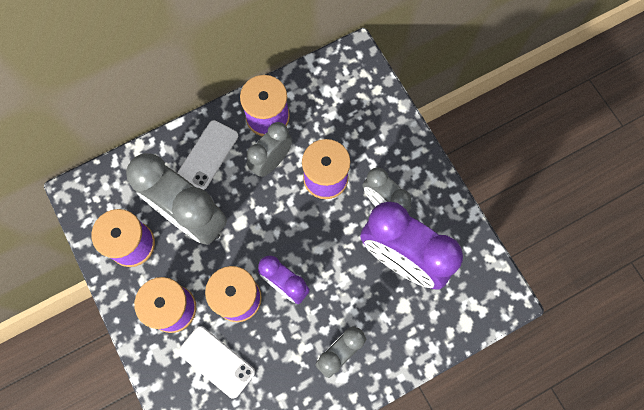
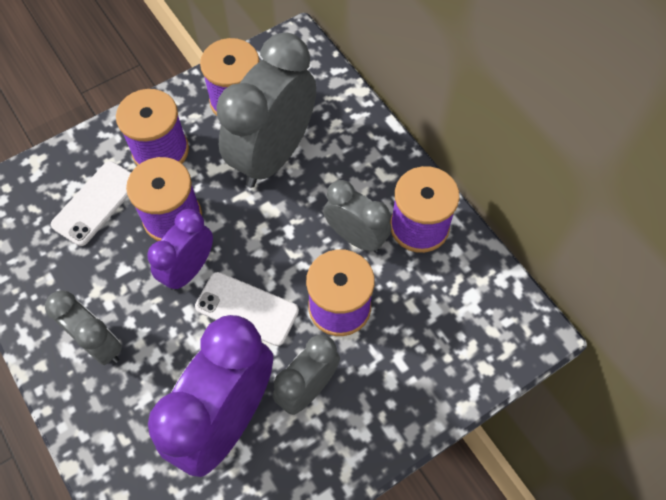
camera: 85 degrees right, 10 degrees down
white phone [178,120,238,190] -> white phone moved to [195,272,299,346]

